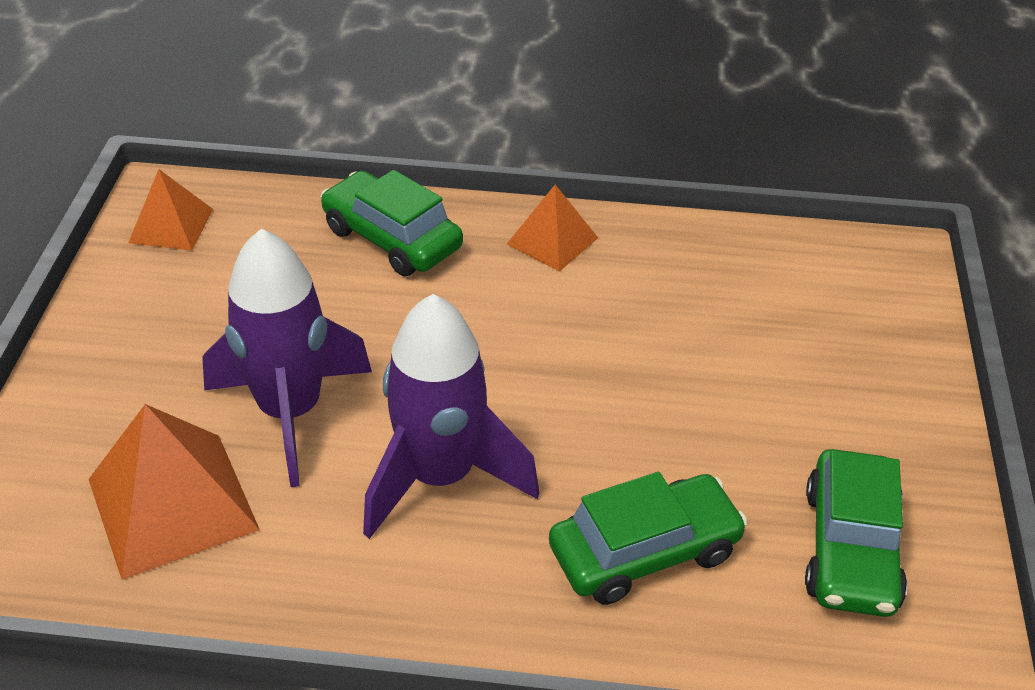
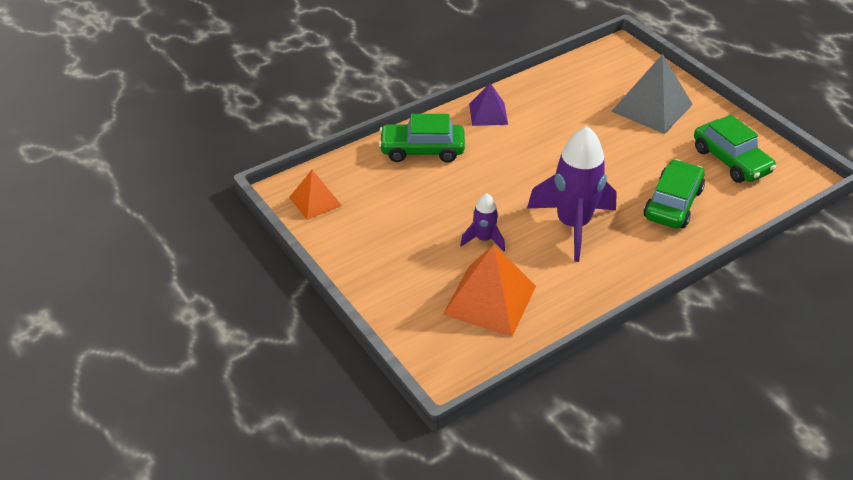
camera: 40 degrees left, 0 degrees up
purple rocket [202,229,372,487] -> purple rocket [460,193,505,252], size x0.49
orange pyramid [507,184,598,272] -> purple pyramid [469,83,508,126]
none -> grey pyramid [611,54,693,134]

